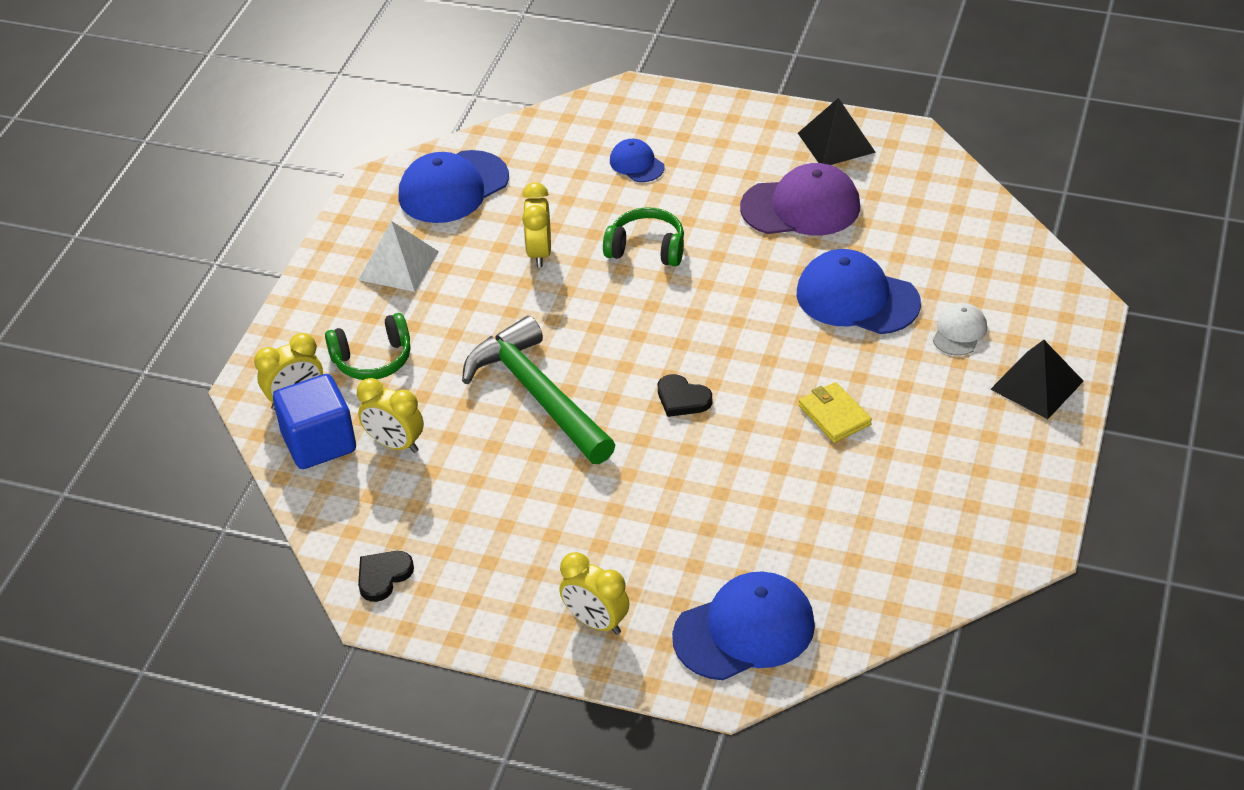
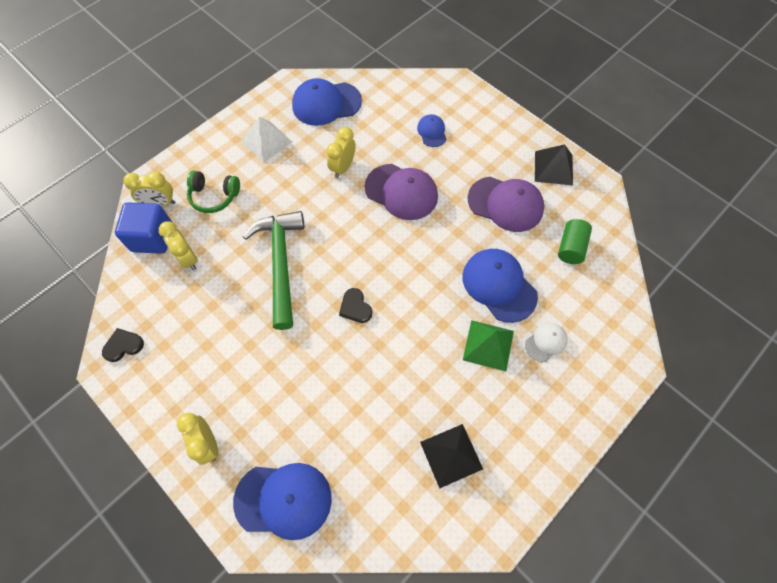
camera: 25 degrees right, 20 degrees up
green headphones [603,207,684,266] -> purple cap [365,164,438,220]
yellow wallet [799,382,872,443] -> none
black pyramid [990,340,1084,419] -> black pyramid moved to [420,424,483,488]
none -> green pyramid [463,320,514,371]
none -> green cylinder [558,219,592,264]

